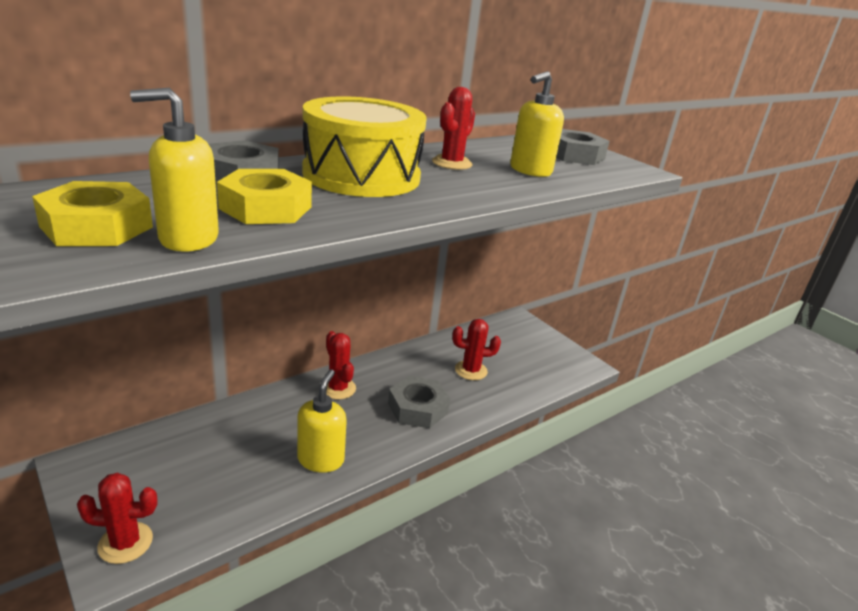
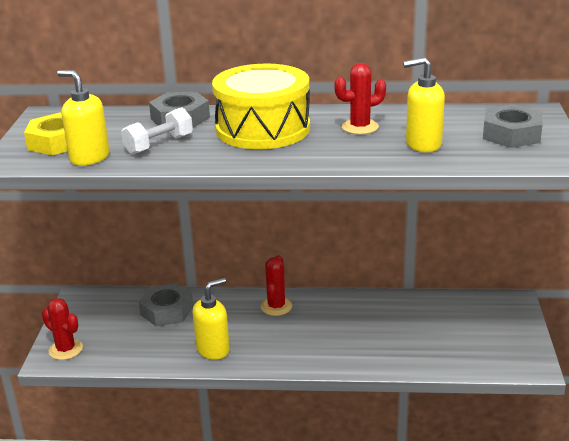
camera: 45 degrees right, 0 degrees up
yellow nut [217,169,312,224] -> white dumbbell [121,107,193,154]
grey nut [388,376,450,428] -> grey nut moved to [139,283,193,326]
red cactus [452,319,501,380] -> none

